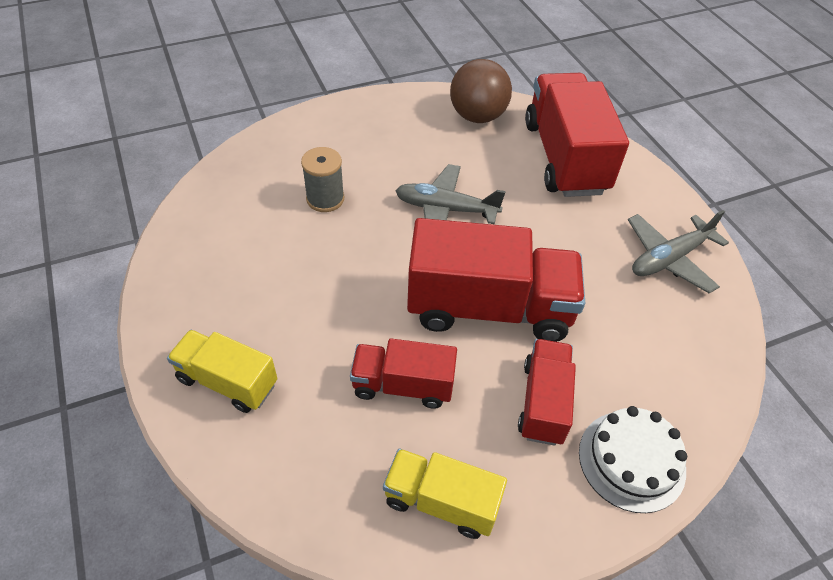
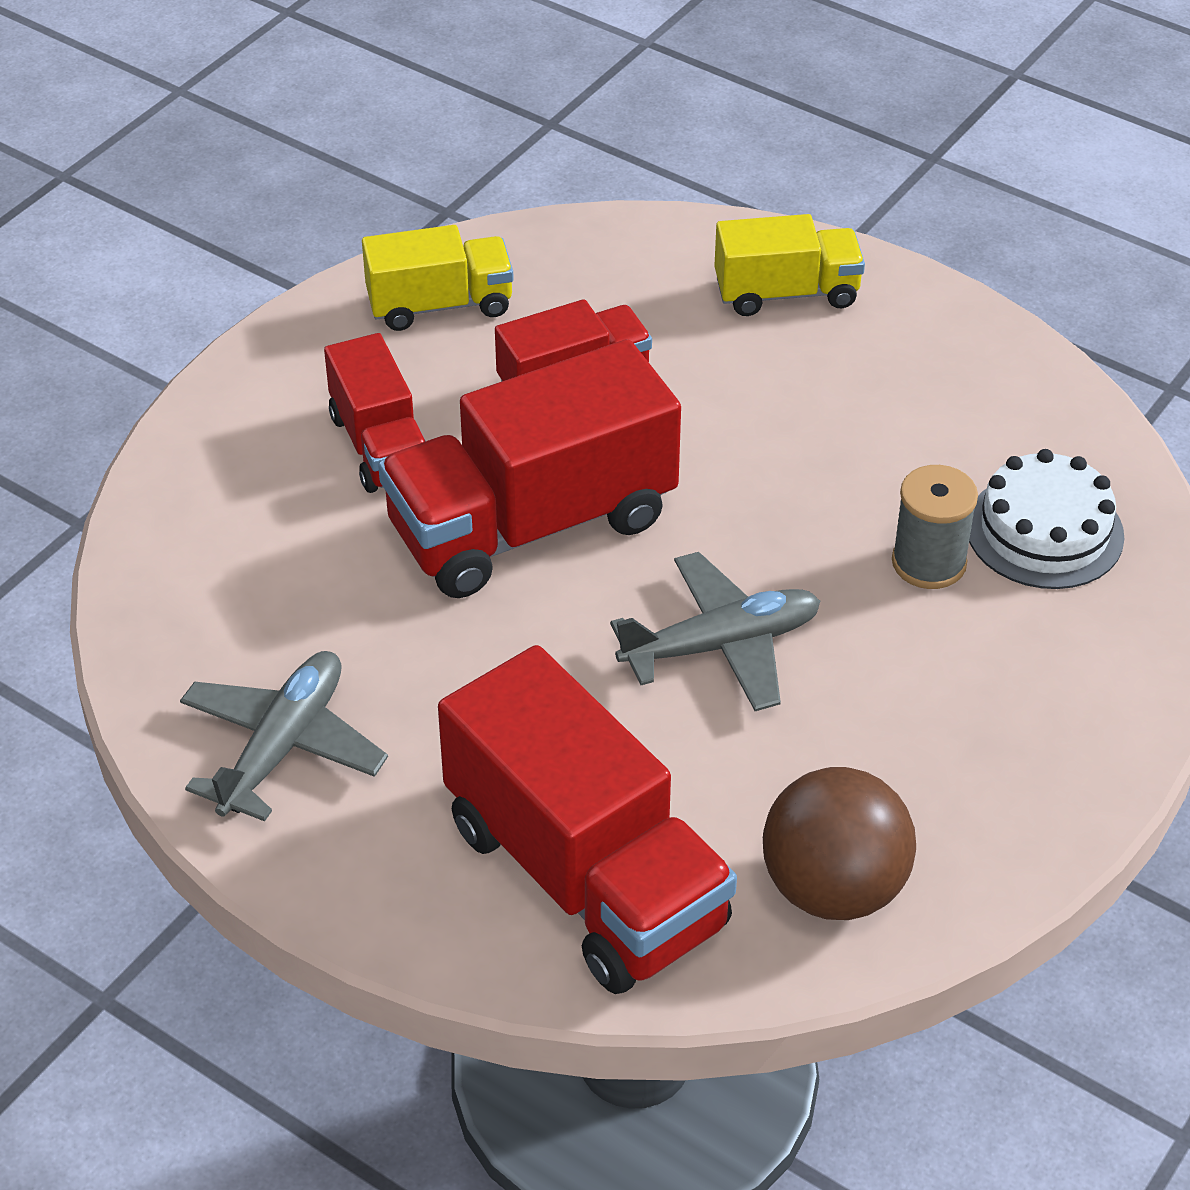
camera: 150 degrees right, 5 degrees down
white cake [579,406,687,513] -> white cake moved to [969,449,1125,589]

